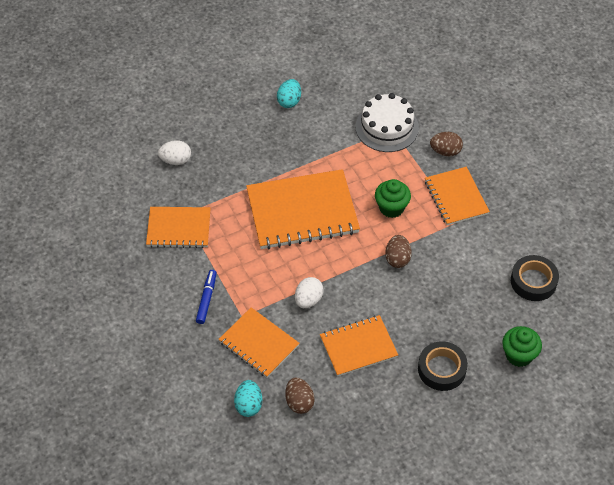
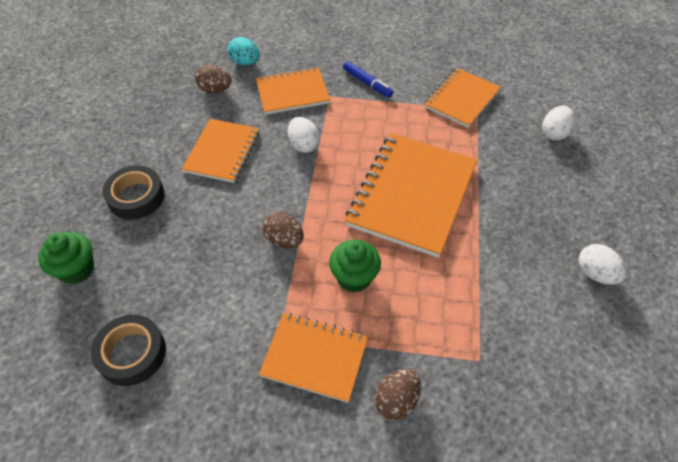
camera: 125 degrees right, 0 degrees up
turquoise egg [277,79,301,108] -> white egg [579,244,626,285]
white cake [355,93,419,152] -> none

